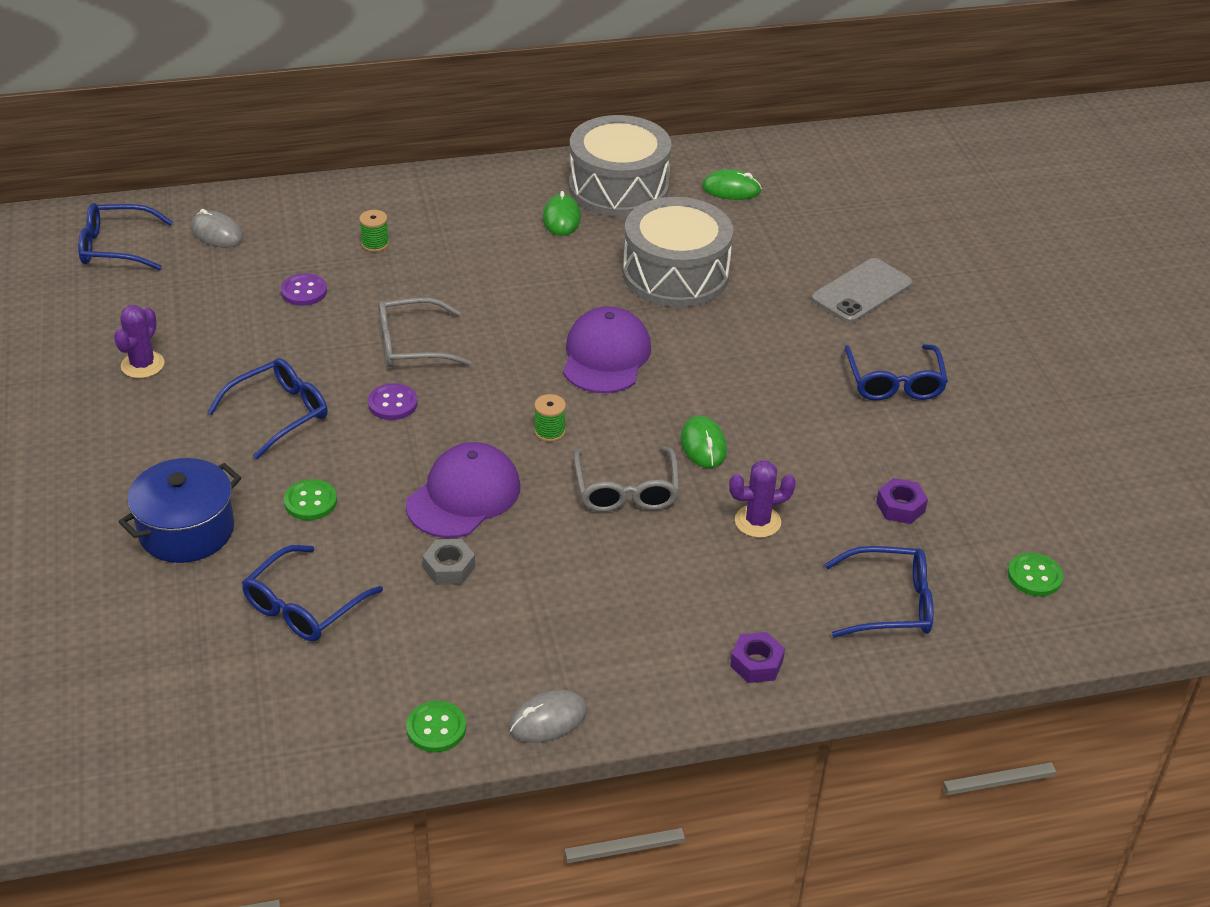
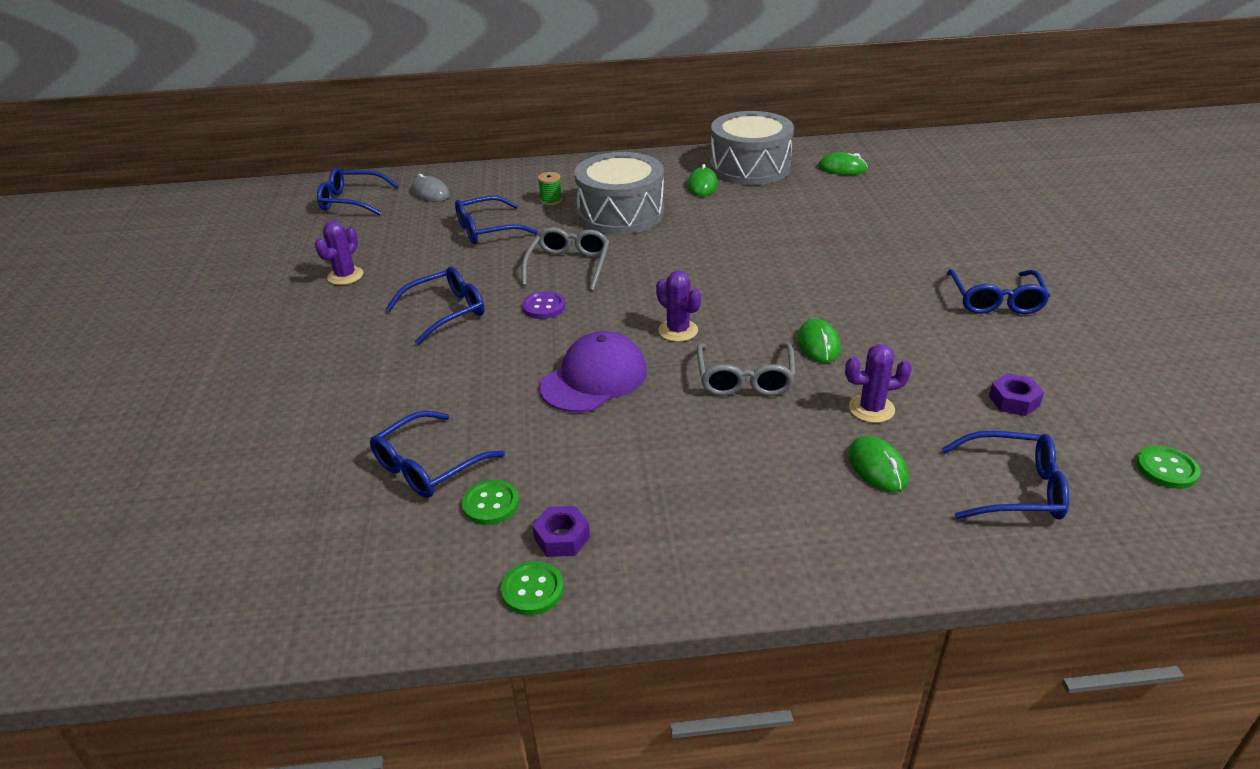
camera: 10 degrees right, 5 degrees down
blue pot [119,458,241,563] -> none
purple button [281,273,327,306] -> blue glasses [455,196,538,244]
green button [284,479,337,520] -> green button moved to [462,480,519,525]
grey glasses [378,297,471,367] -> grey glasses turned 105 degrees clockwise [522,227,609,291]
grey nut [423,539,475,585] -> none
grey mouse [509,690,587,743] -> none
green spool [534,394,566,442] -> purple cactus [656,271,701,342]
purple cap [563,307,651,393] -> none
grey drum [623,197,733,307] -> grey drum moved to [575,152,664,234]
purple nut [730,632,785,683] -> purple nut moved to [532,506,590,557]
grey phone [811,258,912,323] -> none
none -> green mouse [848,436,909,492]

